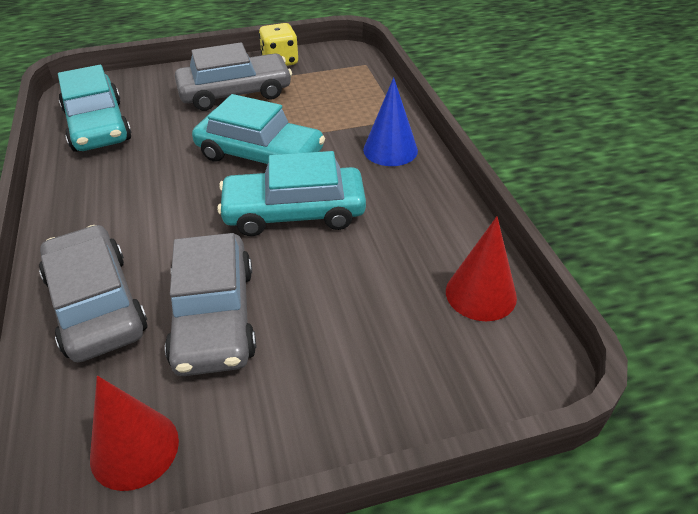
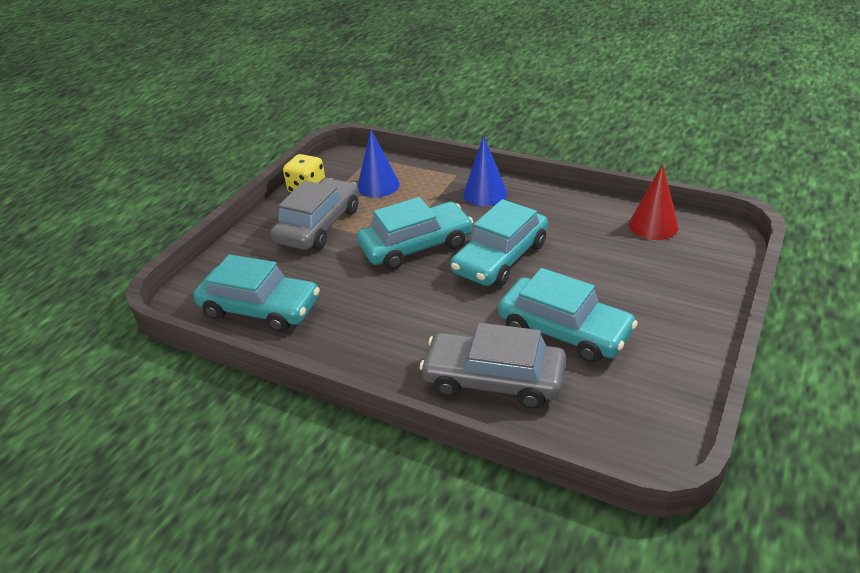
camera: 45 degrees left, 5 degrees down
red cone [90,376,179,491] -> none
grey car [165,233,256,376] -> turquoise car [498,268,638,363]
none -> blue cone [357,130,400,197]

